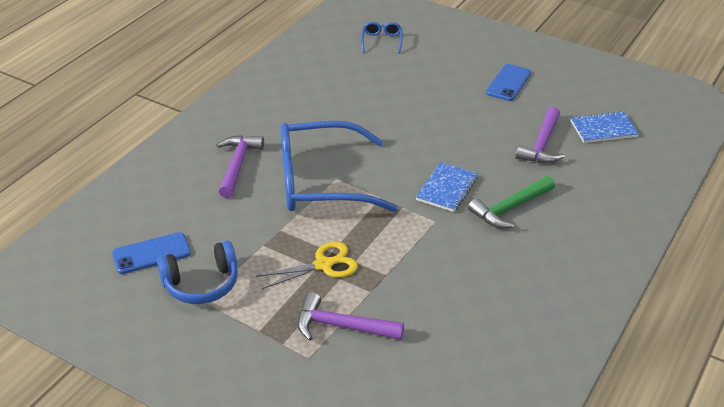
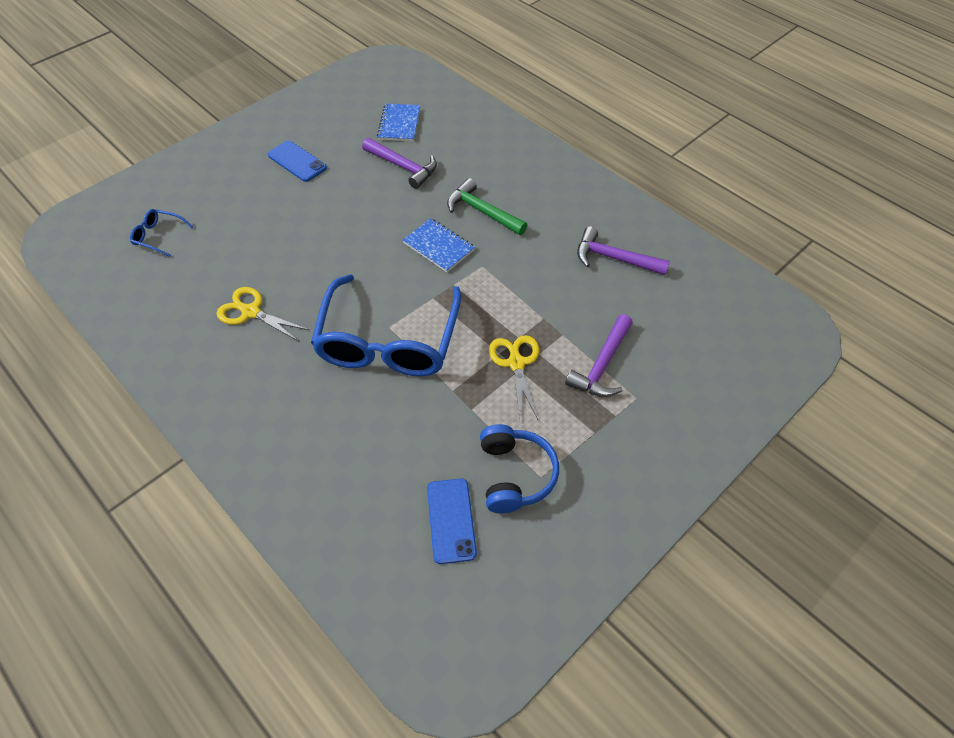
camera: 75 degrees left, 15 degrees up
purple hammer [217,135,264,198] -> purple hammer moved to [577,226,670,275]
green hammer [468,176,555,228] -> green hammer turned 150 degrees clockwise [447,178,527,235]
none -> yellow scissors [217,287,309,341]

